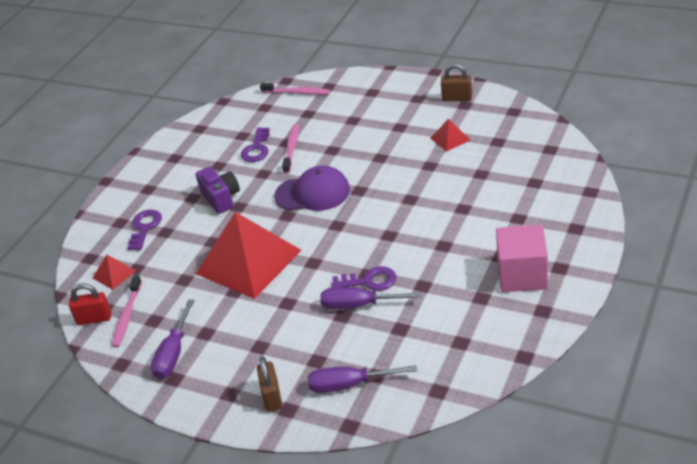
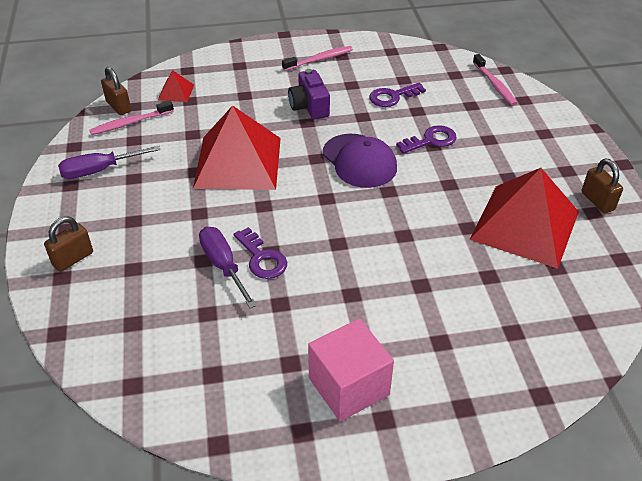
camera: 50 degrees right, 5 degrees up
red padlock [69,283,112,325] -> brown padlock [101,67,131,115]
purple key [128,210,162,251] -> purple key moved to [396,125,457,154]
purple camera [196,167,240,214] -> purple camera turned 135 degrees clockwise [288,69,330,120]
pink toothbrush [282,124,299,174] -> pink toothbrush moved to [282,46,353,71]
purple screwdriver [308,365,417,393] -> none
red pyramid [430,119,470,152] -> red pyramid [470,168,579,269], size x2.39

